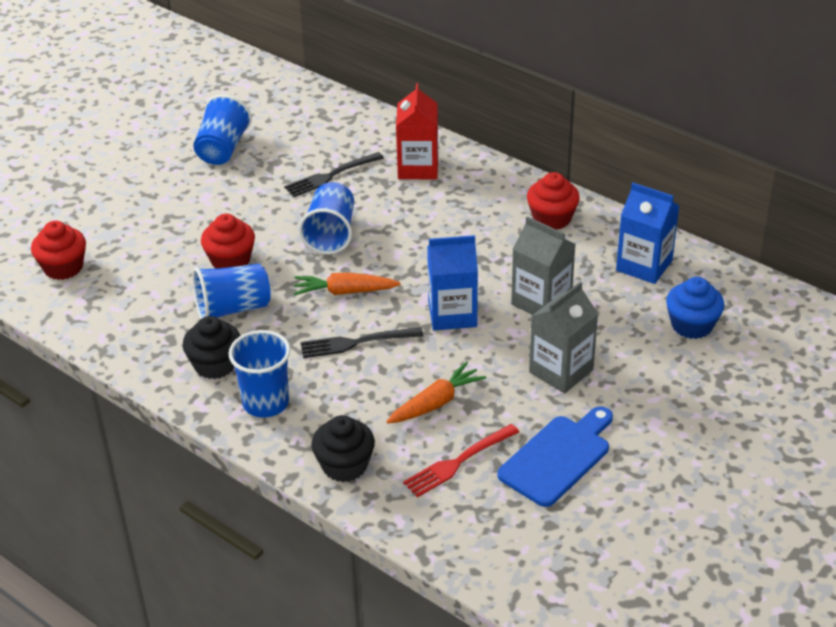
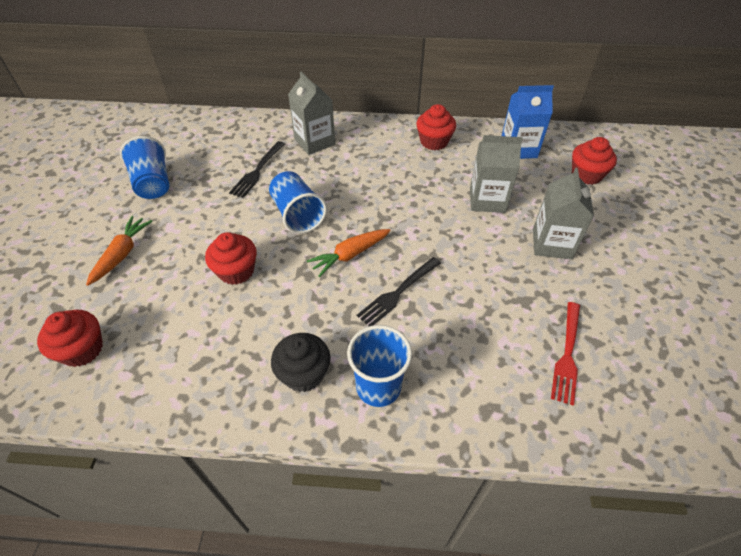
camera: 35 degrees left, 10 degrees up
blue cup [192,264,271,319] -> none
black cupcake [311,415,375,482] -> none
orange carrot [386,361,486,424] -> orange carrot moved to [86,216,152,286]
red carton [396,83,438,179] -> grey carton [288,72,335,155]
blue carton [427,235,478,330] -> none
blue cutting board [497,406,613,507] -> none
blue cupcake [666,277,724,339] -> red cupcake [572,137,617,185]

